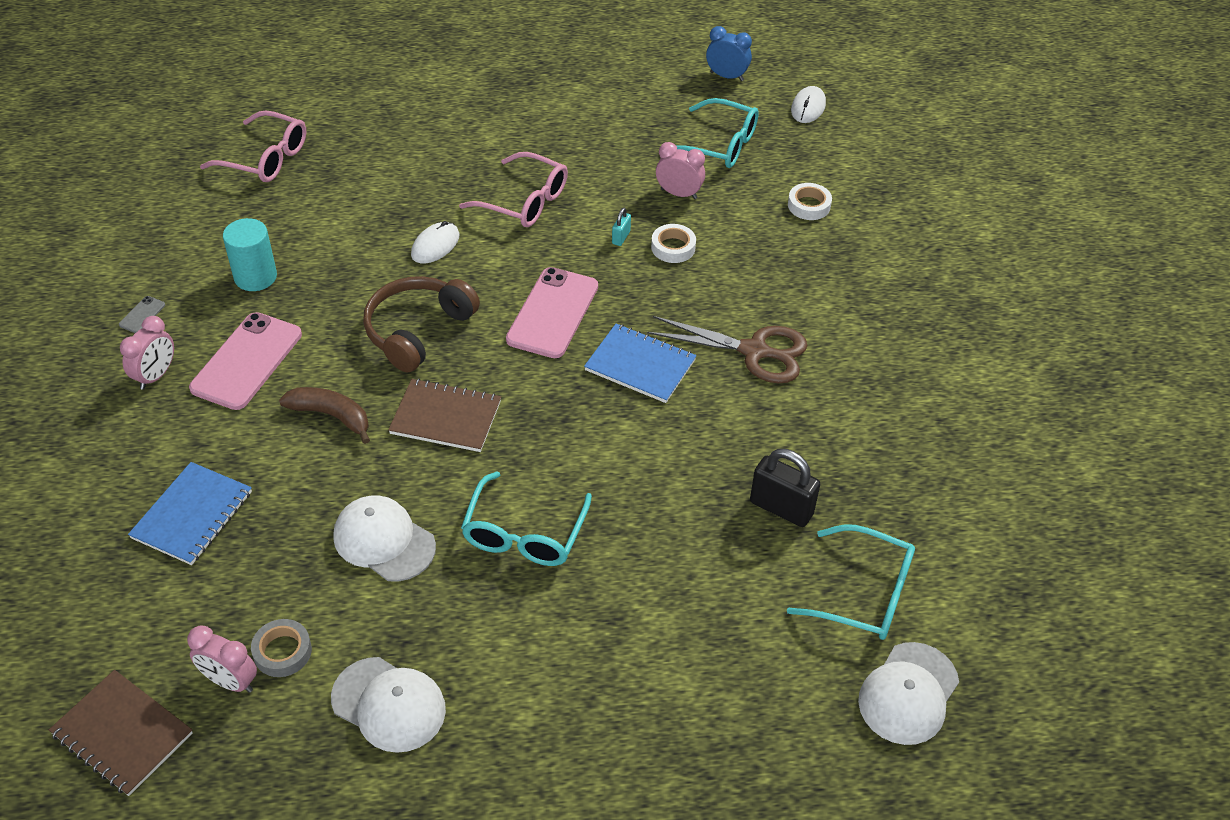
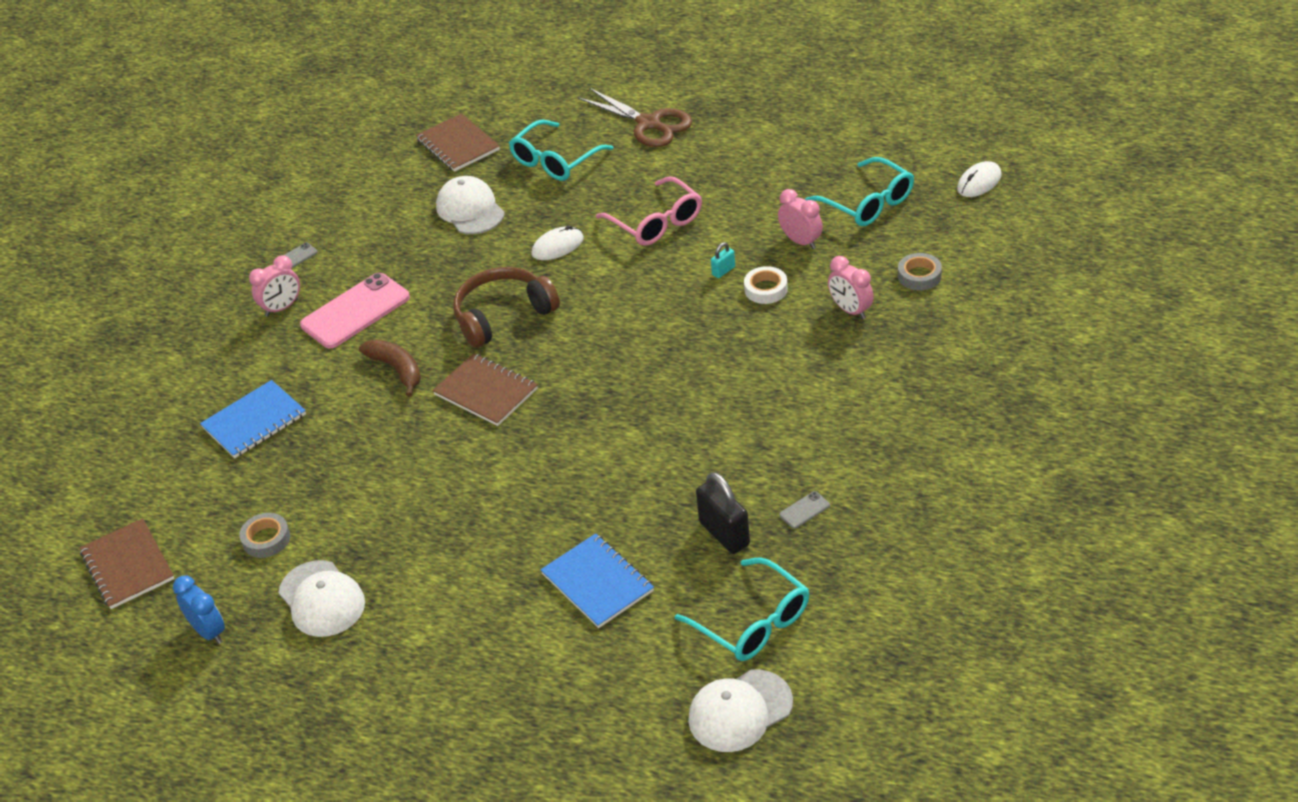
camera: 30 degrees right, 5 degrees down
pink clock [187,625,257,693] -> pink clock moved to [828,256,874,319]
pink glasses [200,110,306,182] -> brown notebook [416,113,500,172]
turquoise cylinder [223,218,277,291] -> none
white cap [333,496,436,582] -> white cap moved to [436,176,505,234]
turquoise glasses [461,471,592,566] -> turquoise glasses moved to [509,120,614,181]
pink phone [506,267,598,358] -> none
blue notebook [584,324,697,403] -> blue notebook moved to [540,533,654,628]
brown scissors [647,316,808,383] -> brown scissors moved to [578,88,692,147]
blue clock [706,26,752,81] -> blue clock moved to [173,576,225,644]
white tape [788,183,832,220] -> grey tape [898,253,942,290]
none -> grey phone [779,491,830,529]

